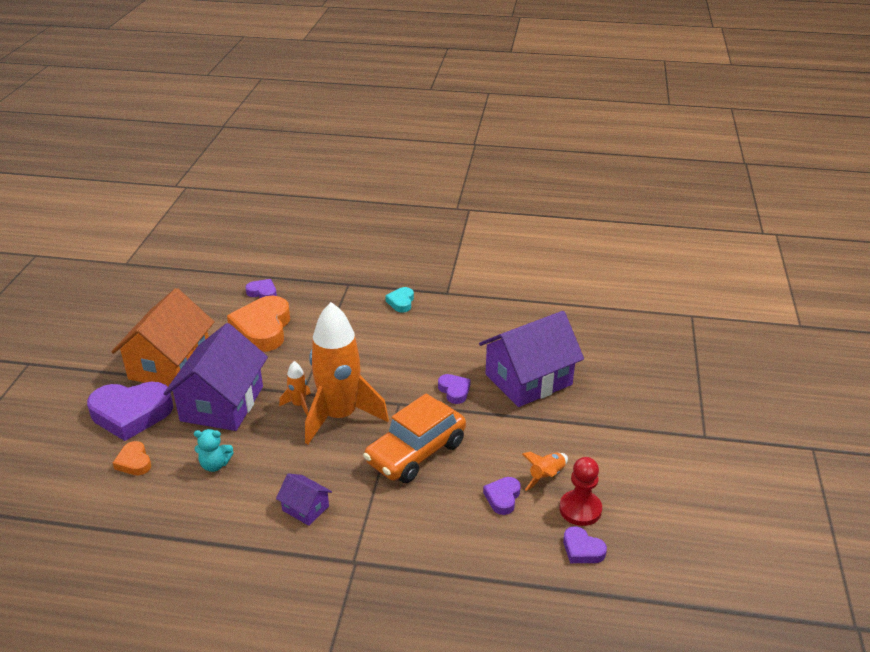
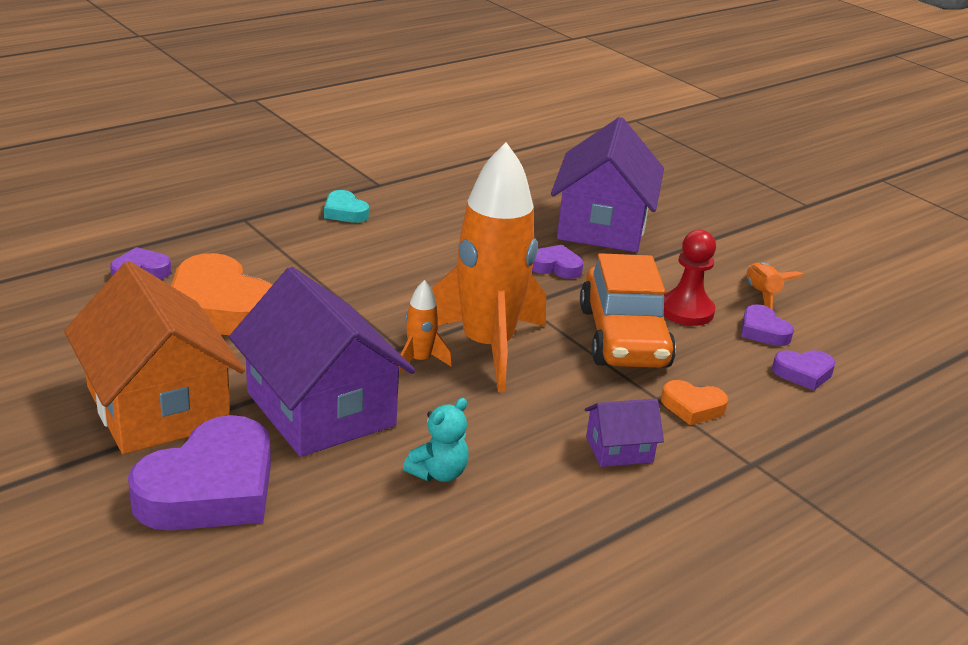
camera: 50 degrees left, 5 degrees down
orange heart [113,441,151,476] -> orange heart moved to [661,380,728,425]
red pawn [559,457,602,526] -> red pawn moved to [663,230,716,326]
purple heart [563,526,607,563] -> purple heart moved to [772,350,835,390]

